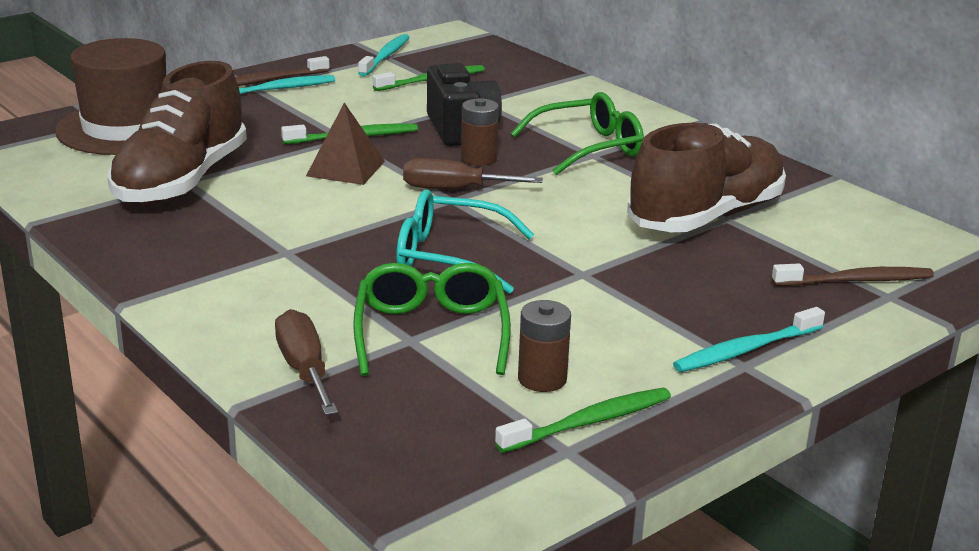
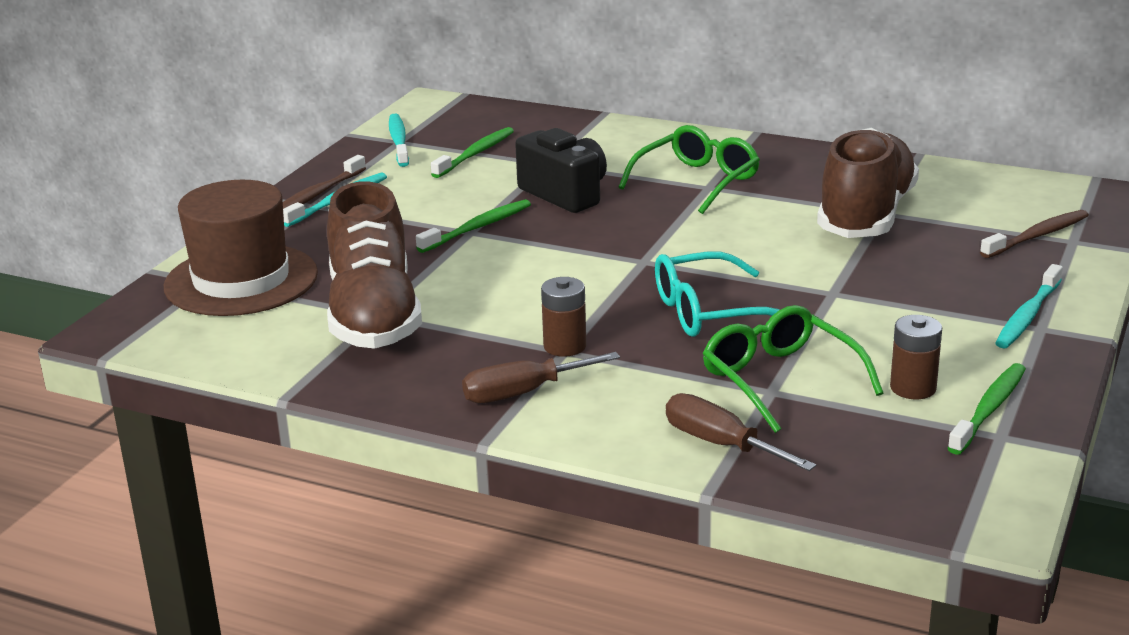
camera: 25 degrees left, 0 degrees up
brown pyramid [306,103,385,185] -> none
brown screwdriver [403,158,543,189] -> brown screwdriver moved to [462,352,620,403]
brown battery [461,98,499,165] -> brown battery moved to [541,277,586,357]

